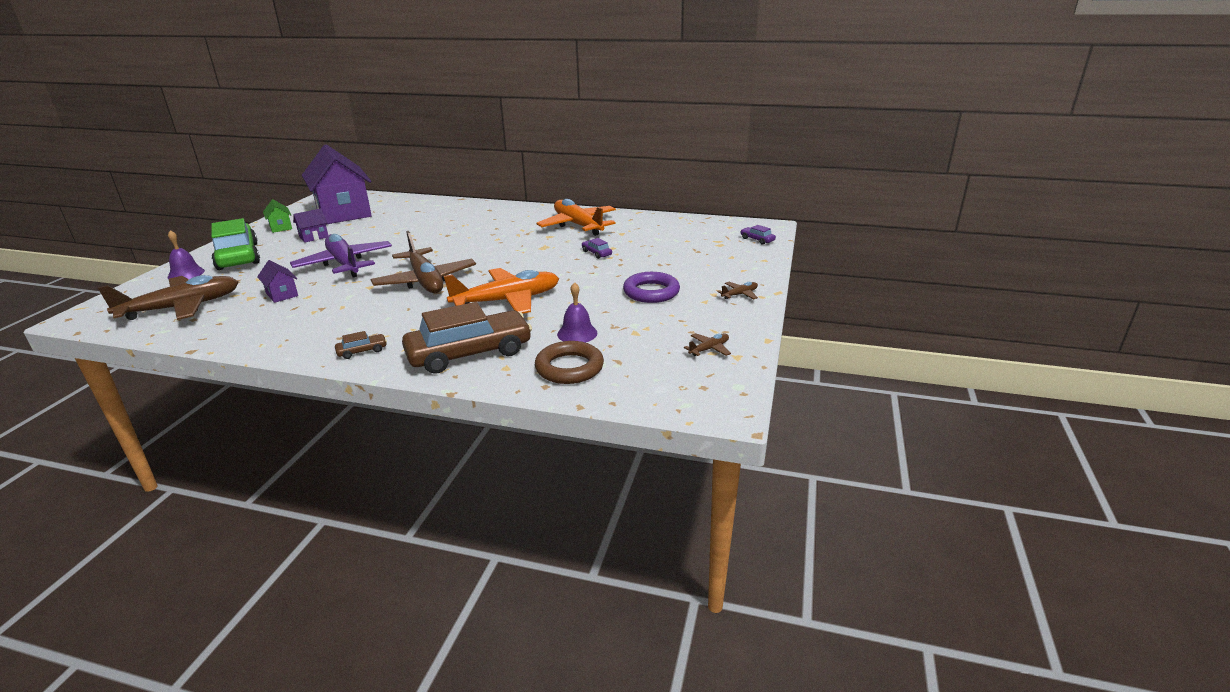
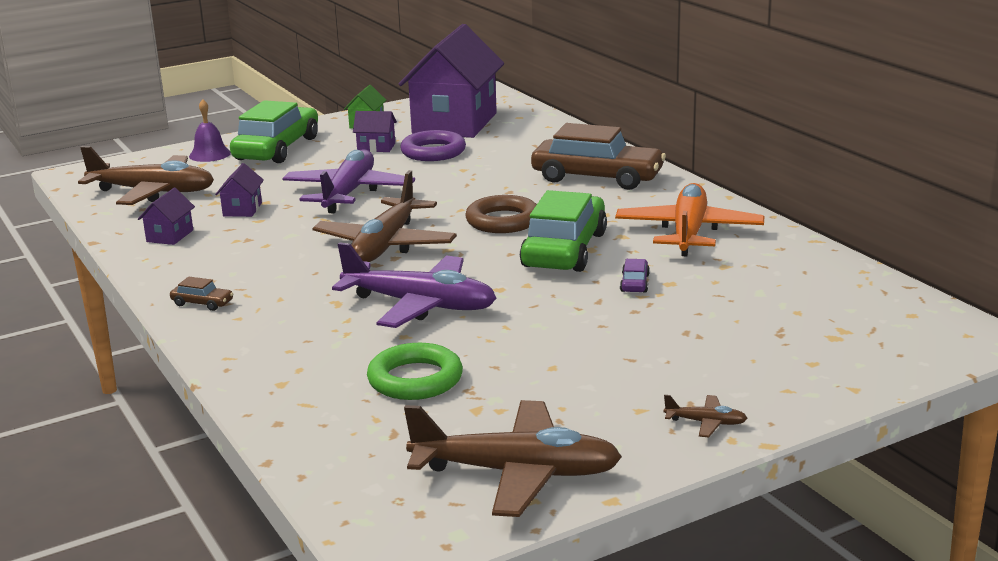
camera: 45 degrees right, 5 degrees down
brown car [402,302,532,374] -> brown car moved to [531,123,666,190]
orange plane [444,268,559,314] -> purple plane [332,242,496,328]
brown ring [535,341,604,384] -> brown ring moved to [465,195,537,233]
purple bell [557,282,597,343] -> green ring [367,343,463,400]
purple ring [623,272,680,303] -> purple ring moved to [400,130,466,161]
brown plane [684,333,731,356] -> brown plane [404,400,622,517], size x2.45
purple car [740,225,776,245] -> none
none -> purple house [138,188,195,245]
none -> green car [520,190,607,272]

